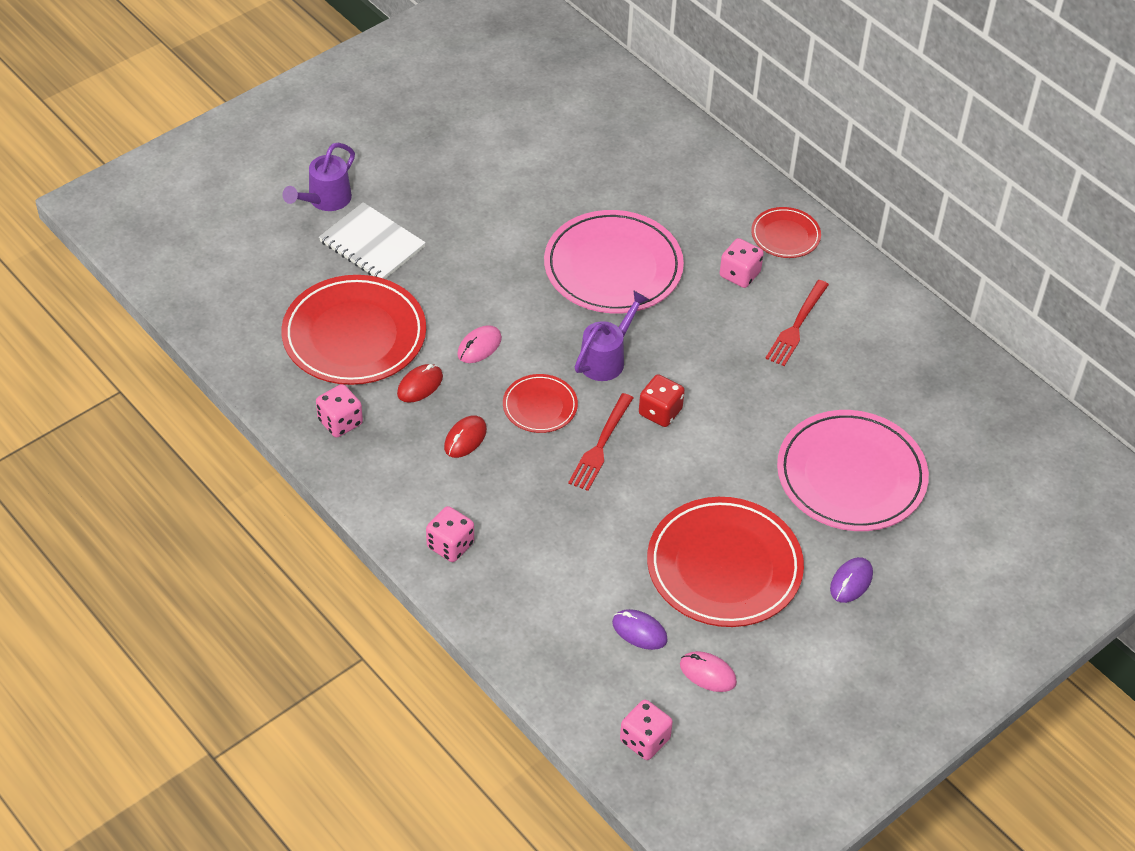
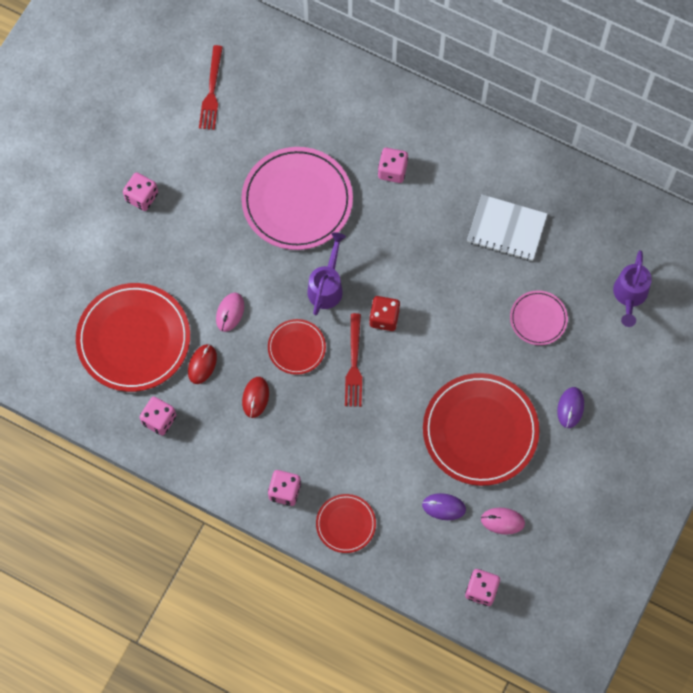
camera: 20 degrees left, 20 degrees up
purple watering can [282,143,355,211] -> purple watering can moved to [613,250,652,327]
white notebook [319,202,426,279] -> white notebook moved to [467,195,548,261]
red plate [751,207,821,258] -> red plate moved to [316,494,376,553]
red fork [765,280,829,366] -> red fork moved to [199,45,223,130]
pink plate [777,410,929,531] -> pink plate [510,290,568,345], size x0.51
none -> pink dice [123,172,158,211]

